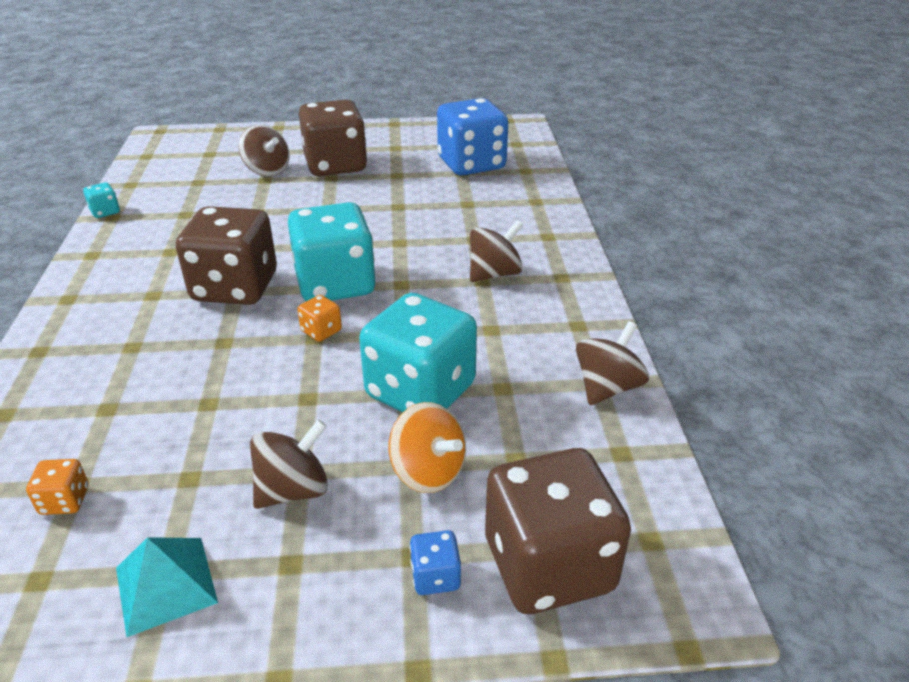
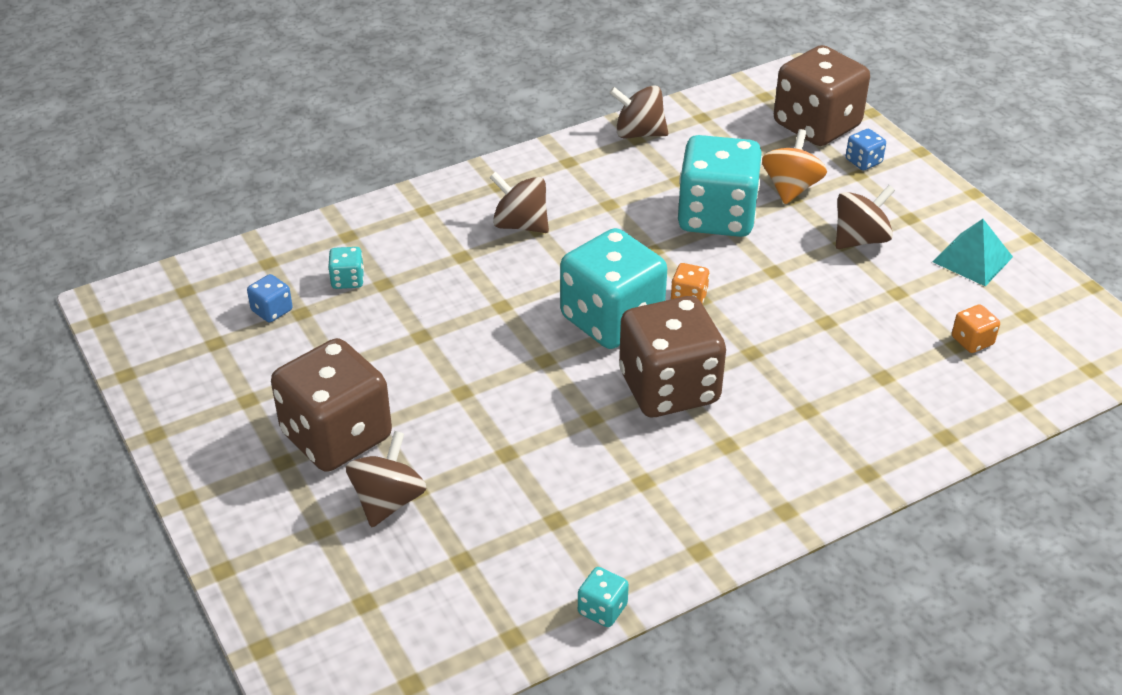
camera: 115 degrees left, 5 degrees up
brown spinning top [250,420,328,509] -> brown spinning top turned 120 degrees clockwise [836,185,895,249]
blue dice [437,98,508,176] -> blue dice [247,274,293,323], size x0.41
none -> turquoise dice [328,247,364,289]

